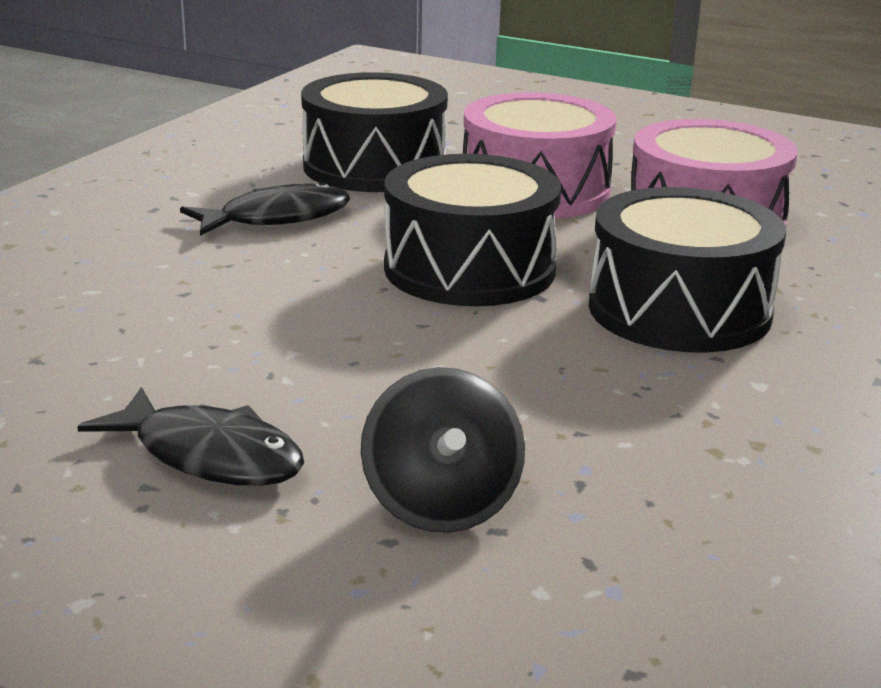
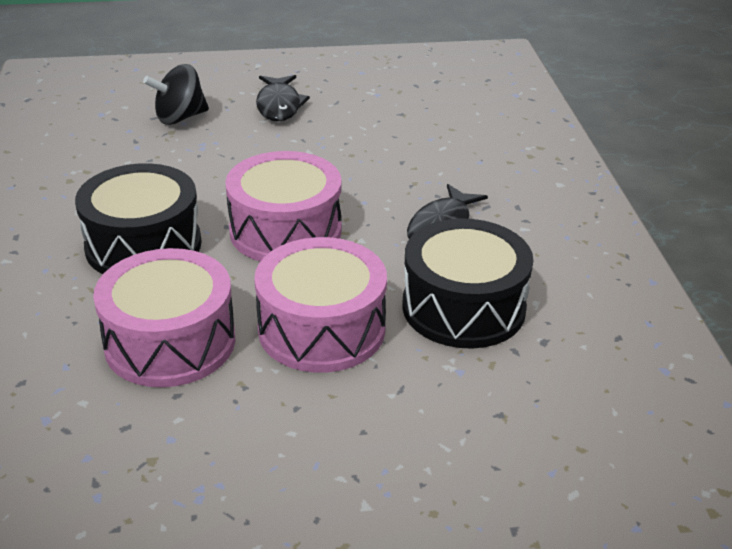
camera: 145 degrees right, 10 degrees up
black fish [77,387,304,486] -> black fish turned 90 degrees counterclockwise [256,75,310,121]
black spinning top [361,367,525,533] -> black spinning top turned 75 degrees counterclockwise [143,64,209,125]
black drum [384,154,561,306] -> pink drum [225,151,341,261]

